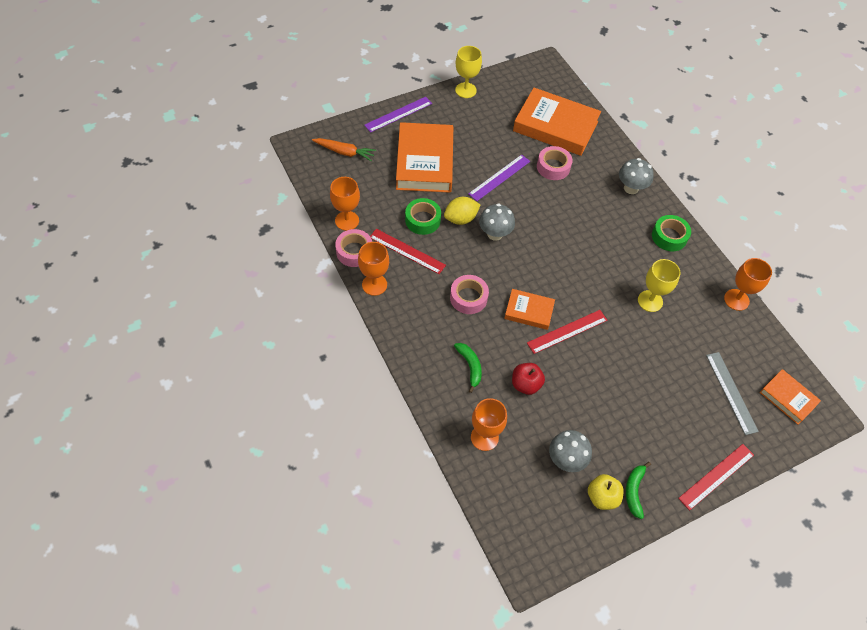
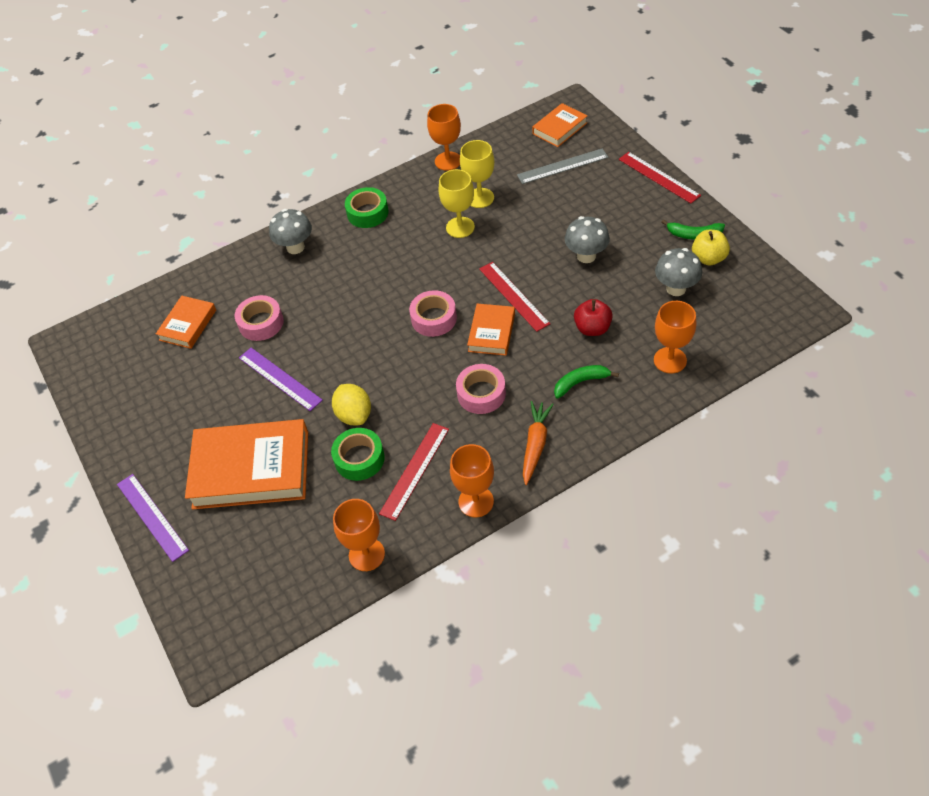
camera: 85 degrees left, 5 degrees down
orange carrot [312,138,376,161] -> orange carrot moved to [523,401,554,485]
pink tape [335,229,372,267] -> pink tape moved to [409,290,457,337]
yellow goblet [455,46,482,98] -> yellow goblet moved to [460,140,494,208]
grey mushroom [479,203,515,241] -> grey mushroom moved to [565,216,610,263]
orange book [513,88,601,156] -> orange book [156,296,216,349], size x0.52

